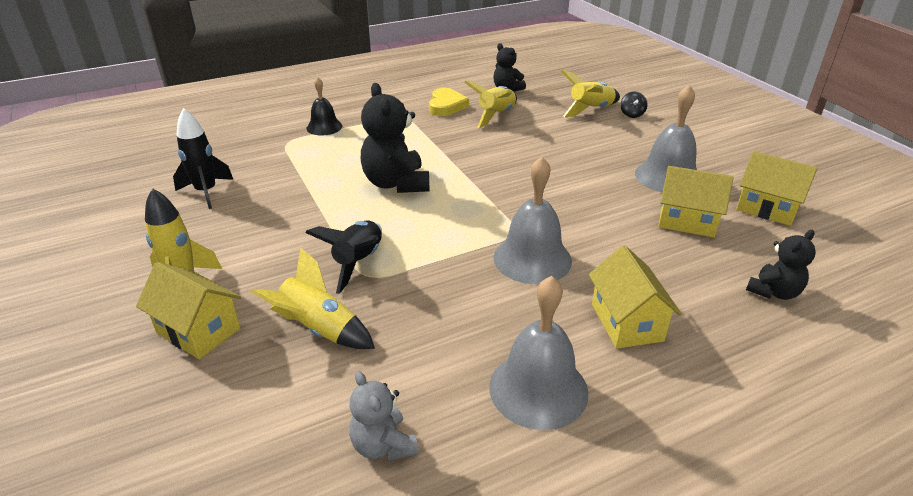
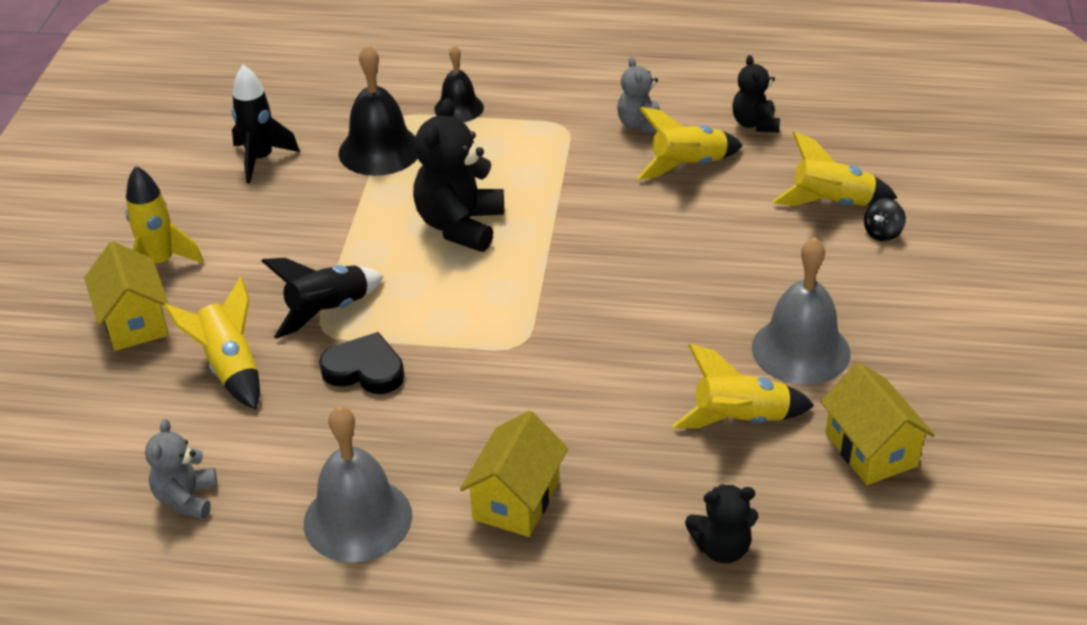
camera: 35 degrees right, 5 degrees up
yellow heart [429,88,469,116] -> grey teddy bear [617,57,660,133]
grey bell [493,156,572,284] -> none
yellow house [658,166,734,238] -> yellow rocket [672,344,815,428]
none -> black heart [319,332,405,394]
none -> black bell [339,44,418,176]

